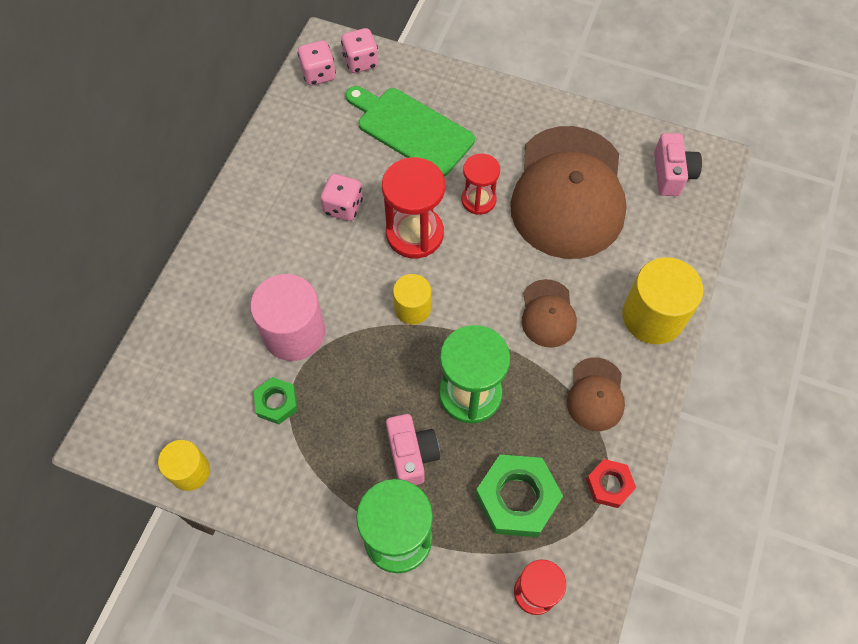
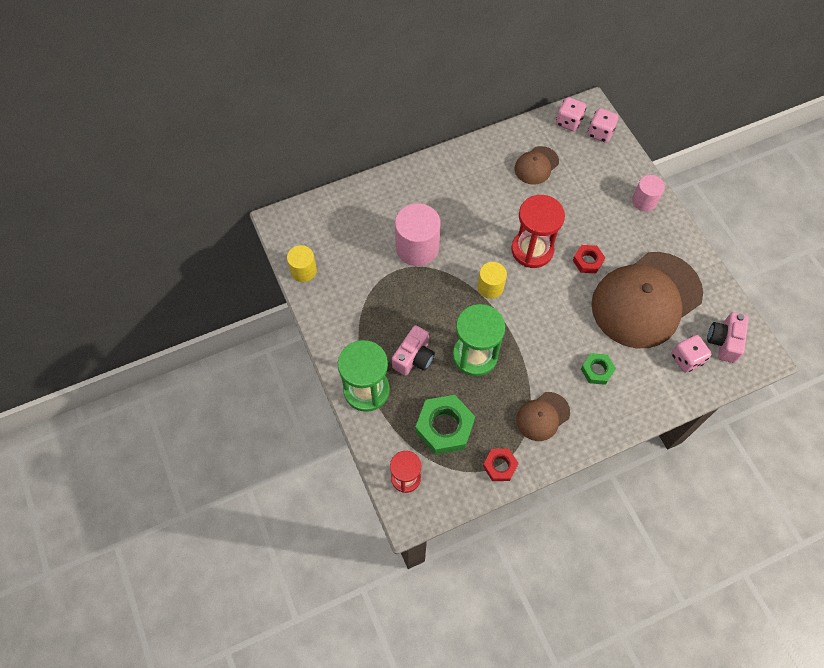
camera: 45 degrees right, 0 degrees up
green nut [254,377,298,424] -> green nut moved to [581,353,616,385]
pink dice [320,174,363,221] -> pink dice moved to [672,335,711,373]
green cutting board [345,86,475,176] -> none
red hourglass [461,154,500,215] -> red nut [573,245,605,273]
brown cap [522,279,577,348] -> brown cap moved to [515,146,559,185]
yellow cylinder [622,257,703,344] -> none
pink camera [654,133,702,196] -> pink camera turned 150 degrees clockwise [707,312,749,363]
none -> pink cylinder [632,175,665,211]

